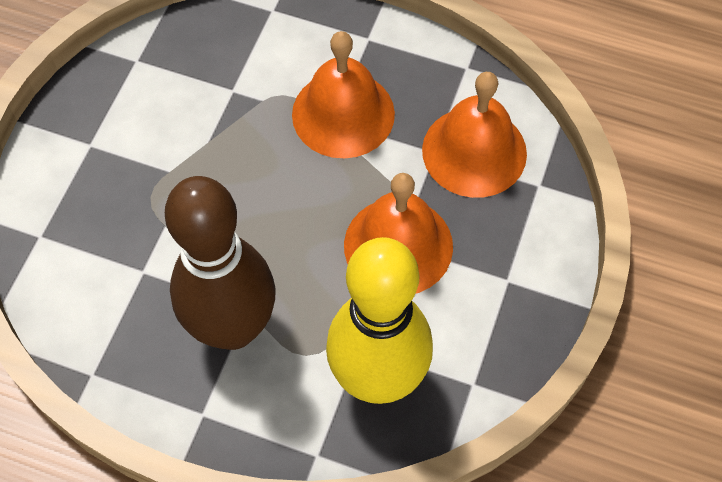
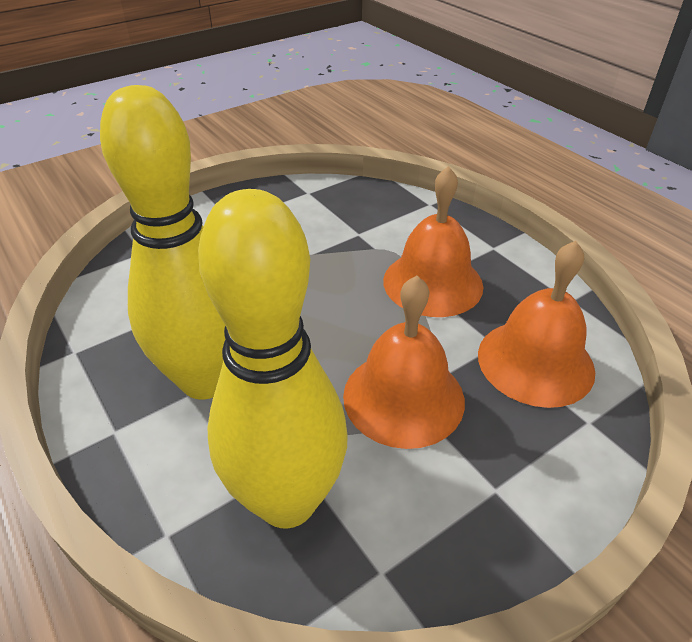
camera: 35 degrees right, 20 degrees down
brown bowling pin [165,176,276,350] -> yellow bowling pin [100,85,226,400]

